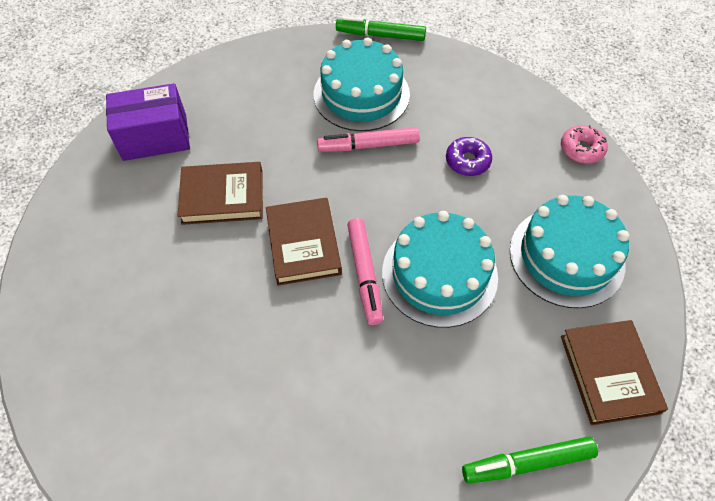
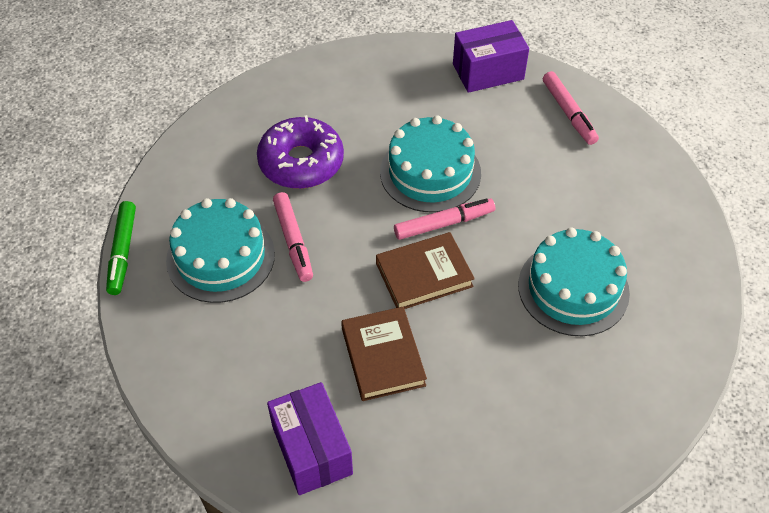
camera: 100 degrees left, 5 degrees down
purple donut [446,137,492,176] -> purple donut [257,115,344,189], size x1.94
green marker [462,437,598,484] -> pink marker [543,71,599,145]
turquoise cake [510,195,629,308] -> turquoise cake moved to [518,227,630,336]
pink donut [561,125,608,164] -> none
brown book [561,320,668,425] -> purple box [453,20,529,93]

